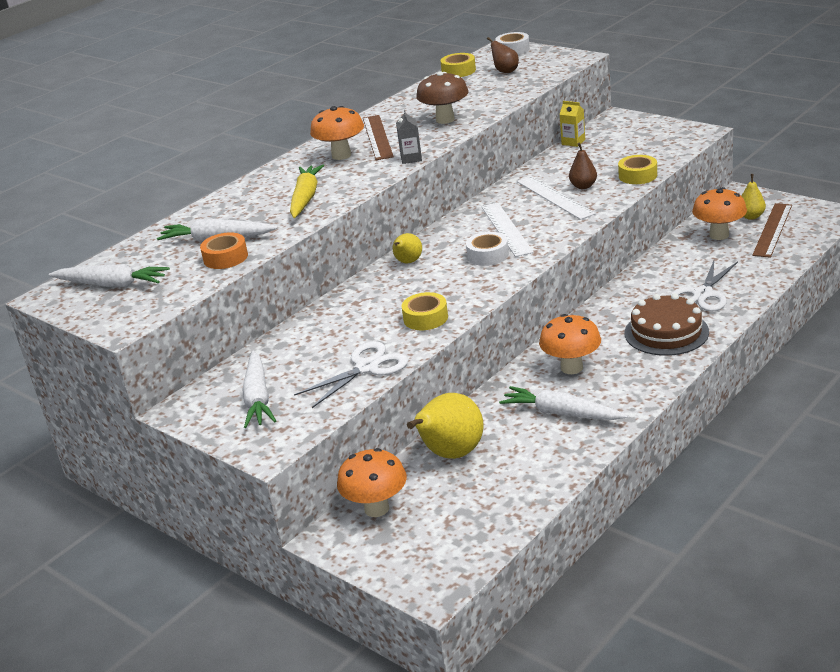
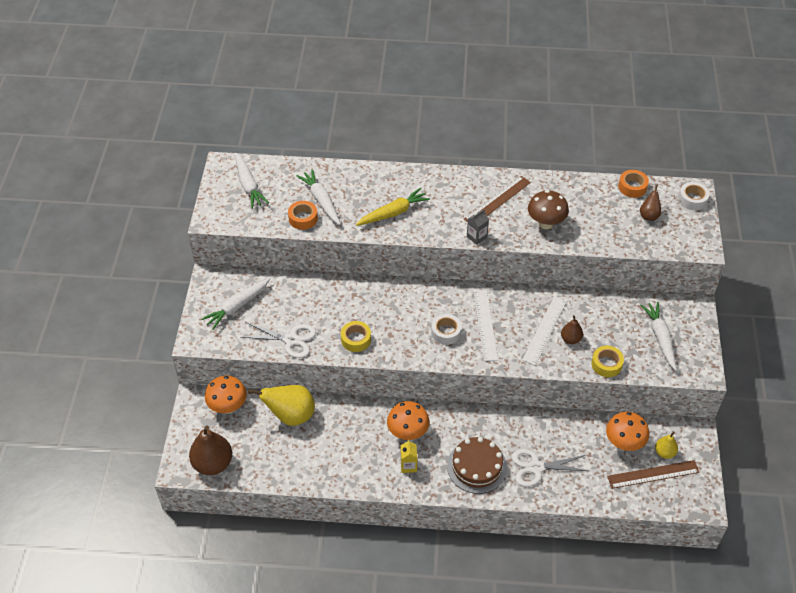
camera: 50 degrees right, 20 degrees up
orange mushroom [310,106,364,160] -> none
yellow pear [393,233,422,263] -> none
yellow tape [440,53,476,77] -> orange tape [618,170,649,198]
white ruler [481,203,534,257] -> white ruler turned 45 degrees counterclockwise [474,290,498,361]
white carrot [499,386,628,420] -> white carrot moved to [641,302,677,371]
yellow carton [559,101,585,147] -> yellow carton moved to [401,440,417,473]
none -> brown pear [189,426,232,475]

